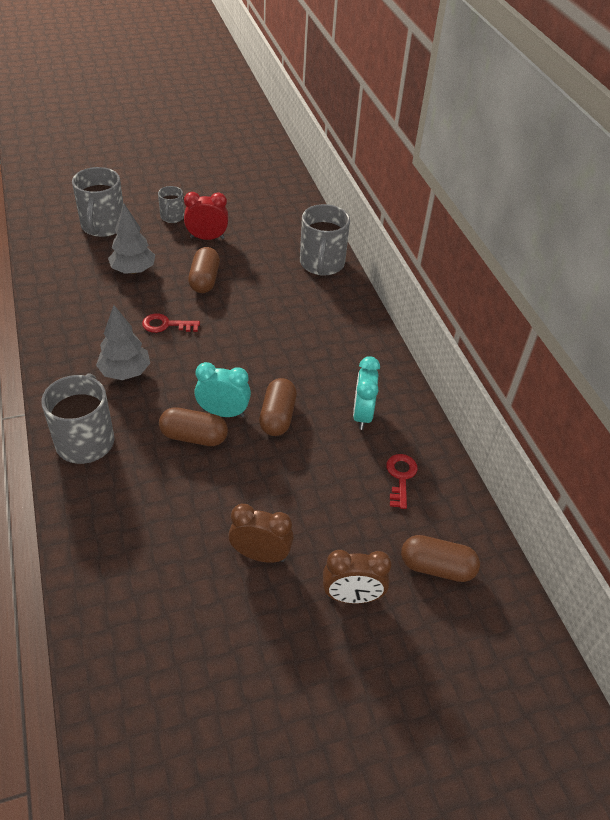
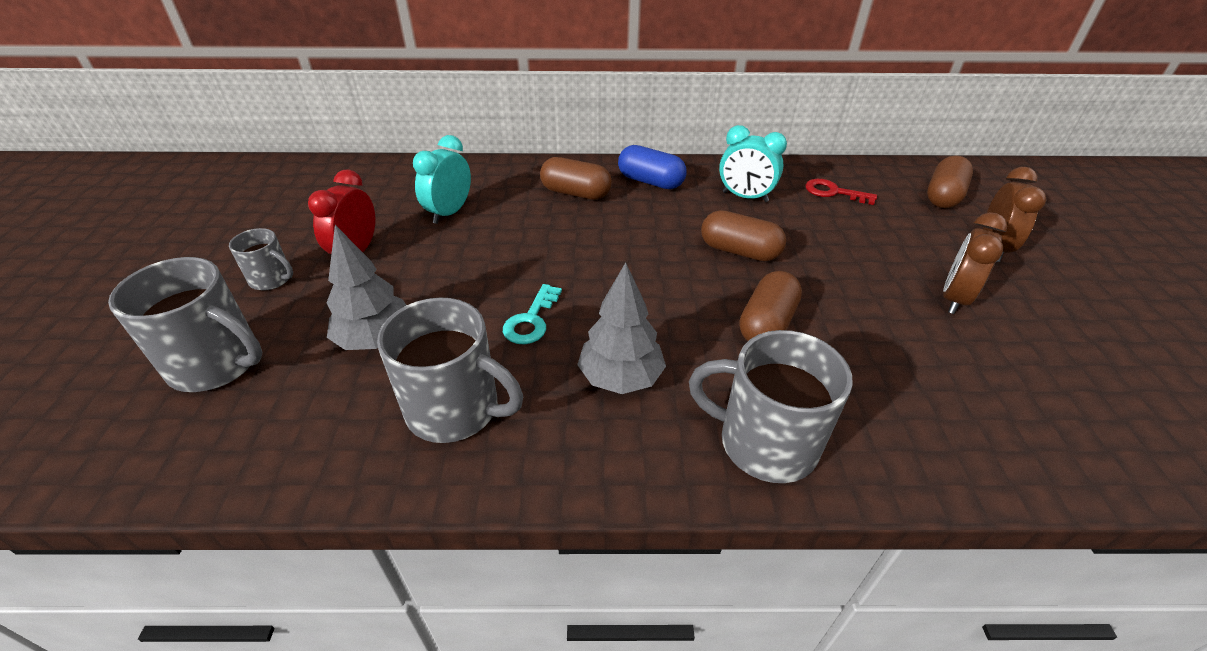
camera: 70 degrees left, 5 degrees down
red key [142,313,200,333] -> turquoise key [503,284,562,345]
brown capsule [188,247,220,293] -> brown capsule moved to [540,157,612,200]
turquoise clock [194,362,251,417] -> turquoise clock moved to [413,135,471,224]
grey mug [300,204,350,276] -> grey mug moved to [377,297,523,443]
none -> blue capsule [618,145,687,189]

